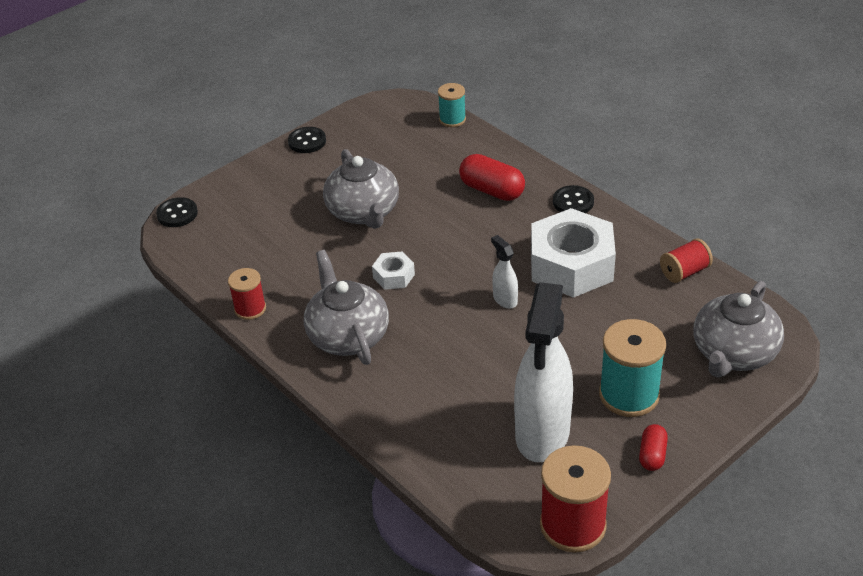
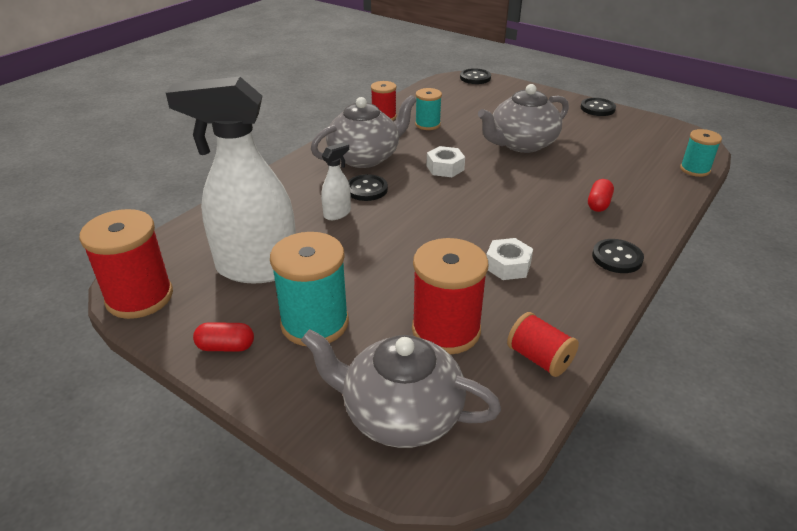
camera: 75 degrees right, 5 degrees down
red capsule [459,154,525,201] -> red capsule [588,179,614,212], size x0.58
white spray bottle [491,235,518,309] -> white spray bottle moved to [321,142,351,220]
white nut [531,208,616,298] -> white nut [486,238,533,280], size x0.45
none -> black button [348,174,388,201]
none -> red spool [412,238,488,354]
none -> turquoise spool [415,88,442,130]

